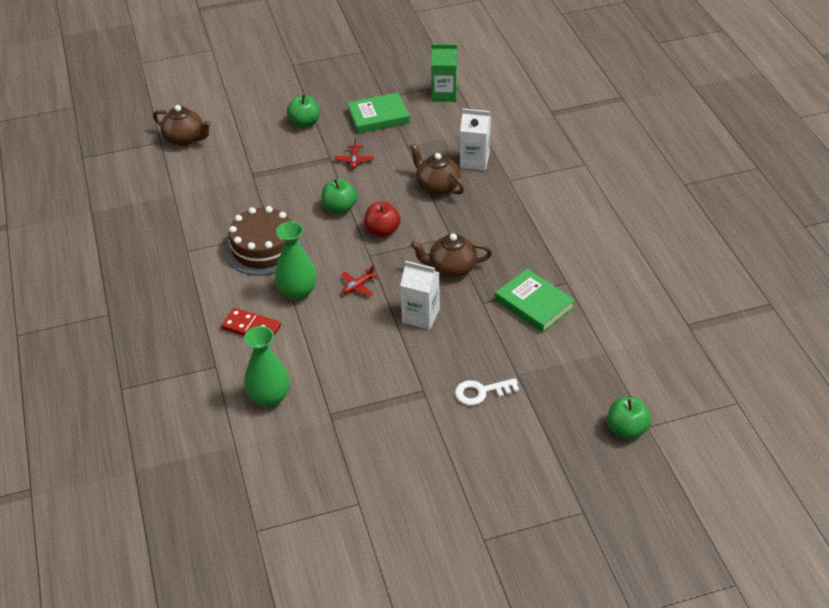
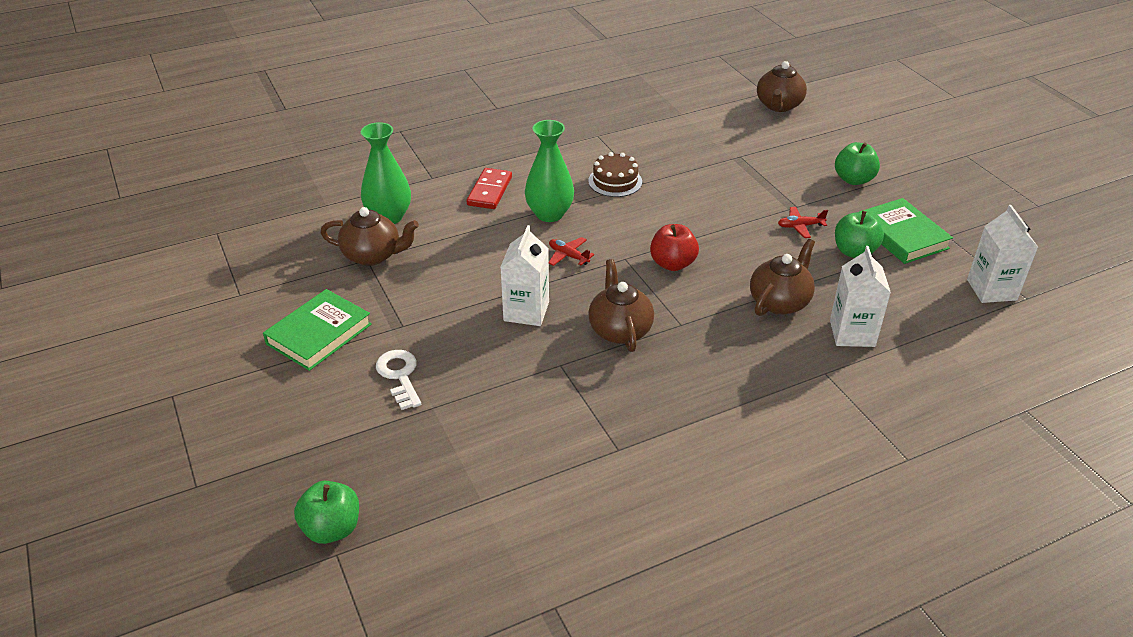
camera: 80 degrees right, 5 degrees down
brown cake [225,206,302,276] -> brown cake [588,152,642,197], size x0.60
green apple [321,179,357,214] -> green apple moved to [835,211,884,258]
green carton [431,44,457,102] -> white carton [967,205,1038,303]
green book [495,269,575,333] -> green book moved to [263,289,372,371]
none -> brown teapot [320,207,419,266]

